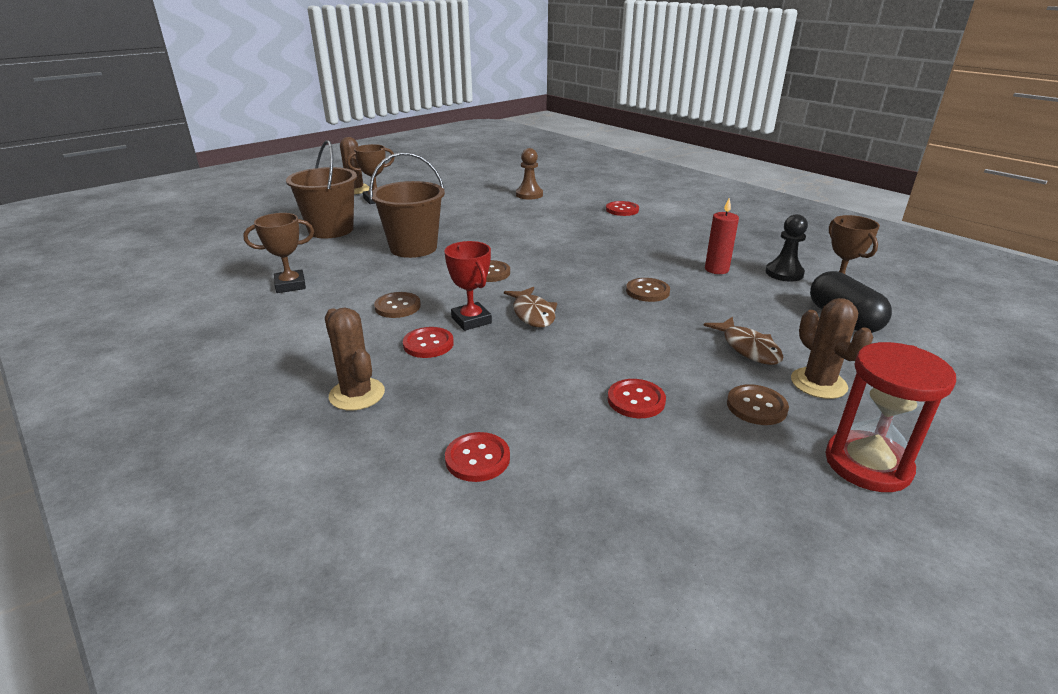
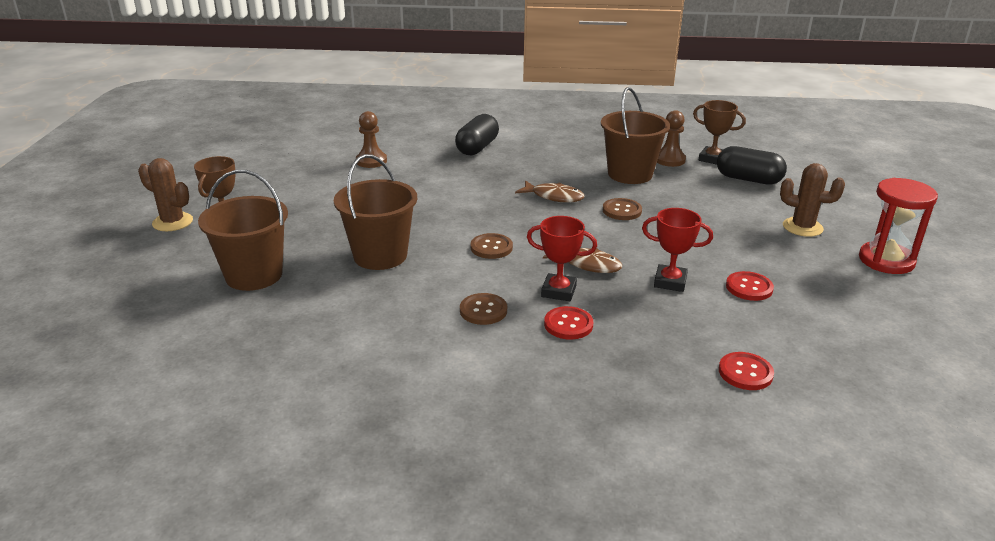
camera: 45 degrees left, 0 degrees up
brown trophy [243,213,314,293] -> none
brown cactus [325,308,385,411] -> none
red button [606,201,639,216] -> black capsule [455,114,499,155]
brown fish [703,317,783,365] -> brown fish moved to [515,180,584,203]
red candle [705,198,739,274] -> brown bucket [601,87,670,184]
brown button [727,384,789,425] -> none
black pawn [766,214,808,281] -> brown pawn [657,110,686,167]
none -> red trophy [642,208,713,292]

